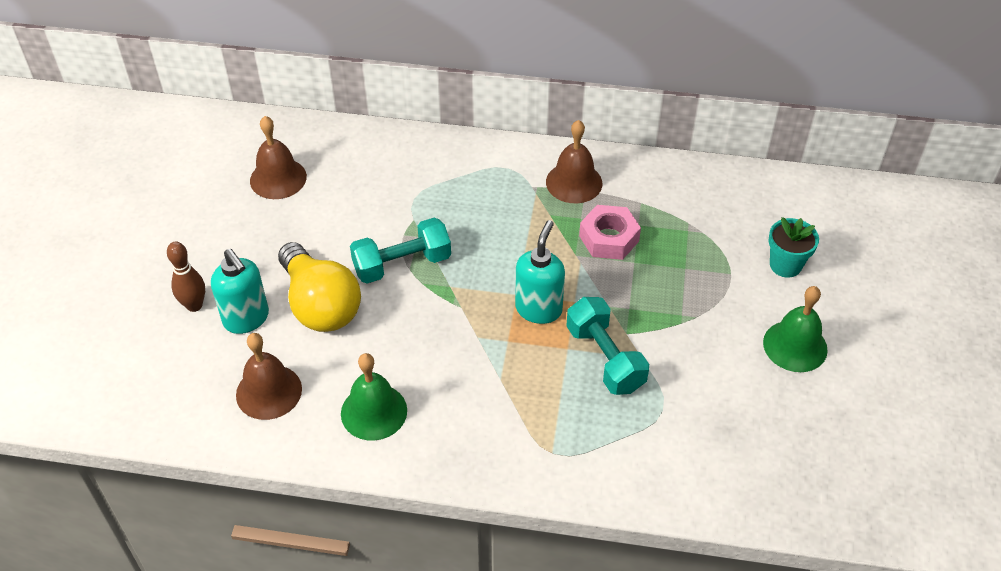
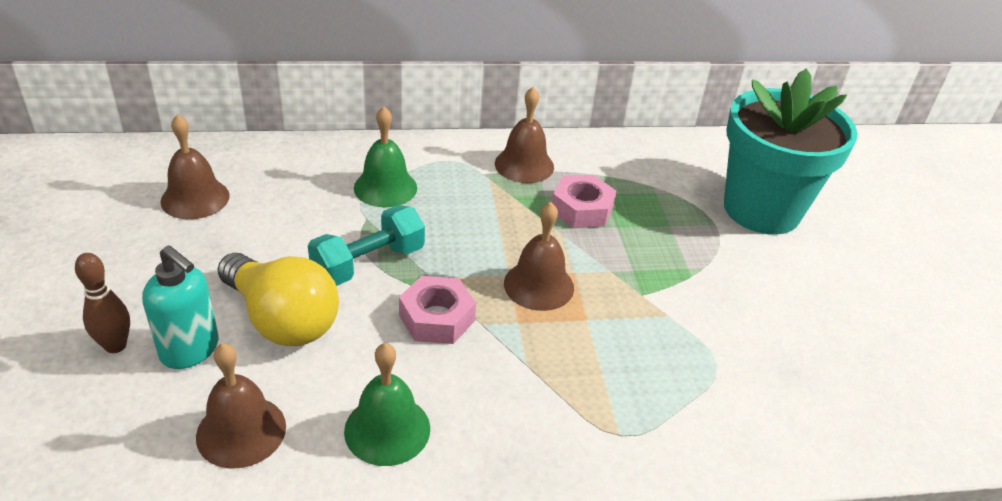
camera: 20 degrees left, 10 degrees down
turquoise soap dispenser [515,220,565,324] -> brown bell [504,202,574,311]
turquoise dumbbell [566,297,649,395] -> none
green bell [763,286,828,372] -> green bell moved to [354,106,417,207]
turquoise flower pot [768,217,819,278] -> turquoise flower pot [724,69,858,235], size x2.34
none -> pink nut [399,276,476,344]

